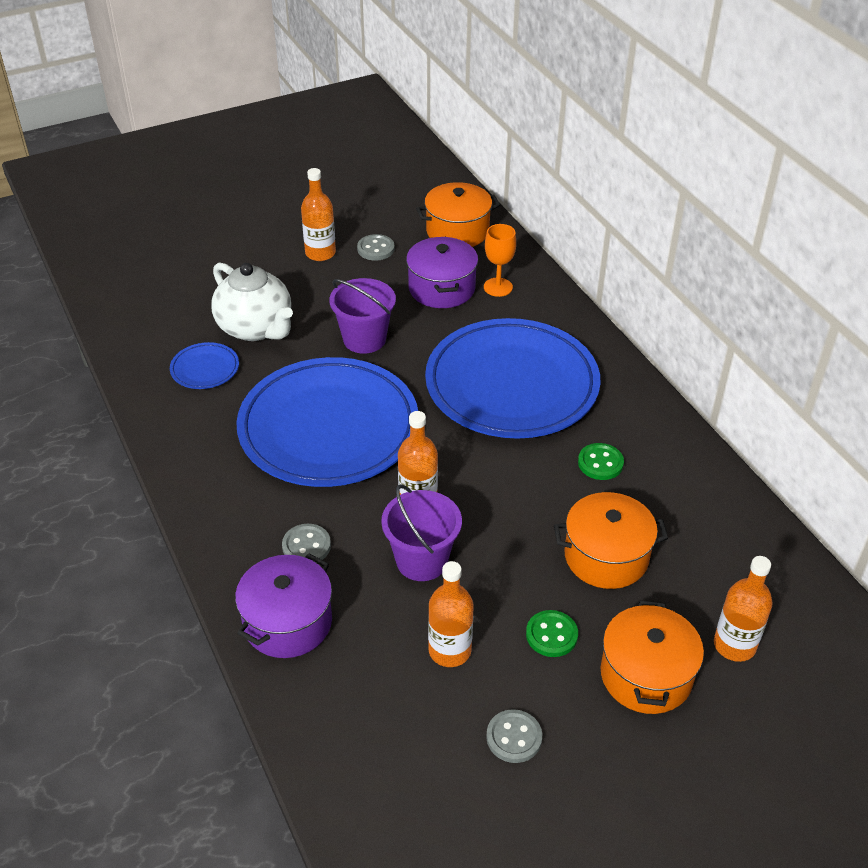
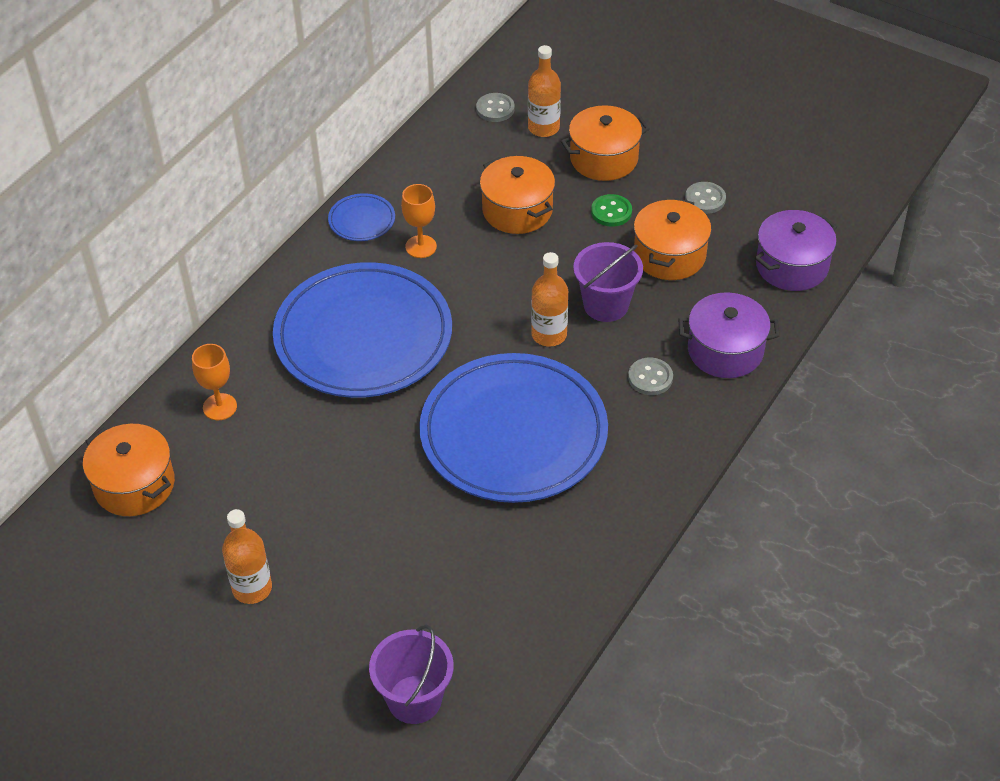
camera: 120 degrees left, 5 degrees up
blue plate [170,342,239,389] -> blue plate moved to [328,193,395,241]
white teapot [211,262,293,341] -> none
purple bucket [329,278,396,354] -> purple bucket moved to [369,625,454,724]
grey button [357,234,395,261] -> grey button moved to [476,93,515,122]
purple pot [406,237,478,308] -> purple pot moved to [755,210,837,291]
orange bottle [428,561,474,667] -> orange pot [634,198,711,280]
green button [578,443,624,480] -> orange goblet [401,184,437,258]

